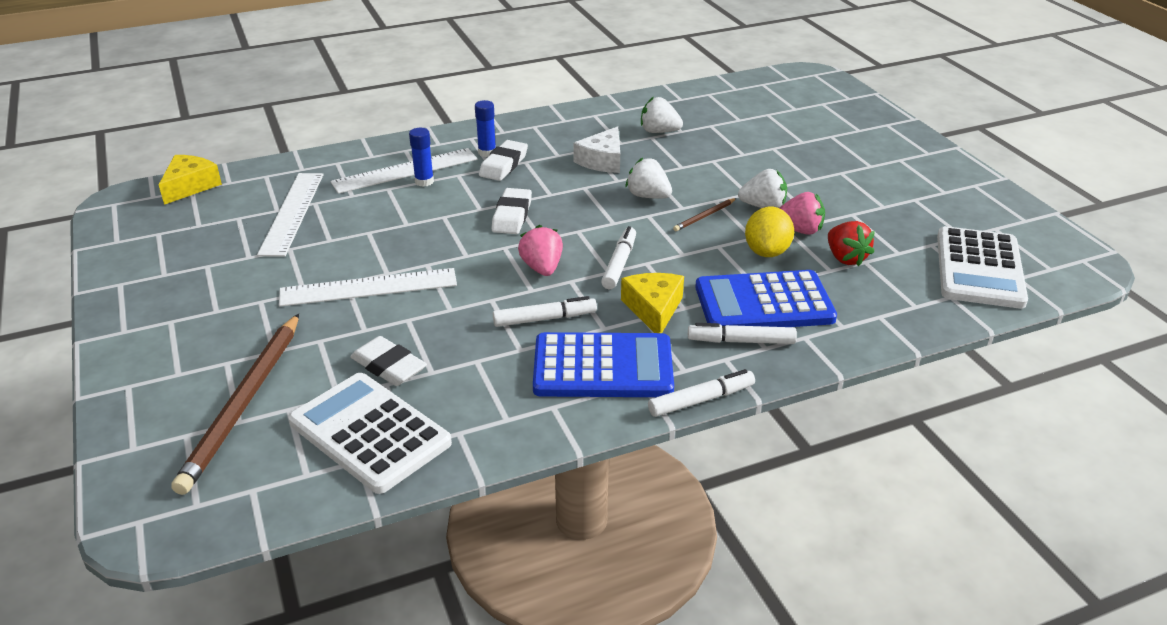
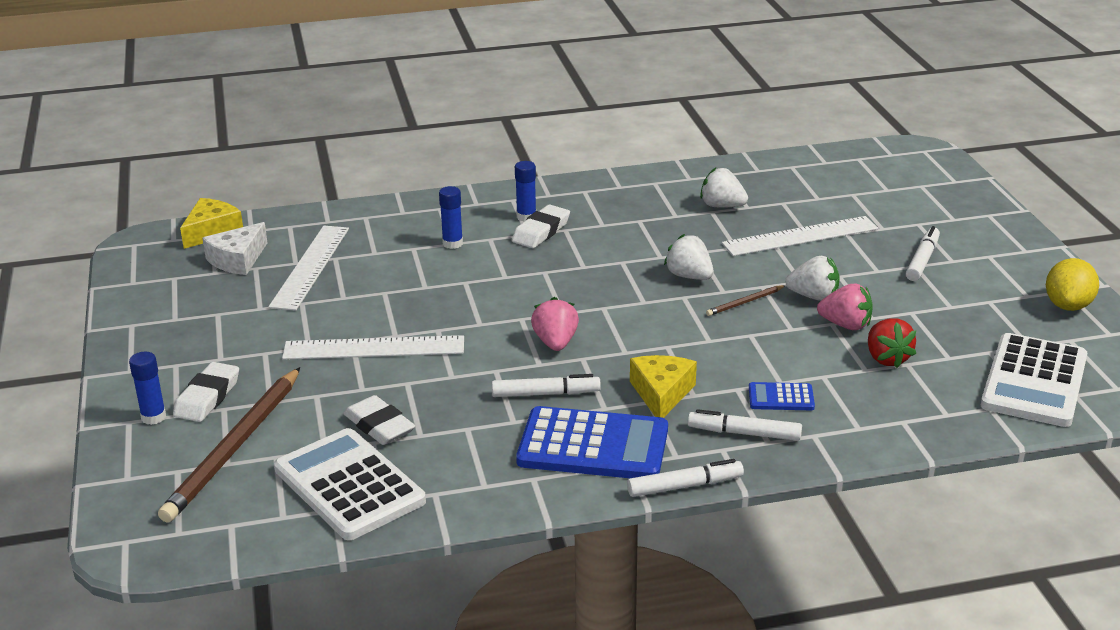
camera: 10 degrees right, 5 degrees down
white ruler [330,148,478,194] -> white ruler moved to [722,216,878,256]
white eraser [492,188,532,234] -> white eraser moved to [173,362,239,422]
white cheese [573,126,620,173] -> white cheese moved to [202,222,267,275]
white marker [601,226,636,289] -> white marker moved to [906,226,940,281]
blue calculator [695,270,837,327] -> blue calculator [749,382,815,410], size x0.47
yellow lemon [745,207,794,257] -> yellow lemon moved to [1046,258,1099,311]
none -> blue glue stick [129,352,166,425]

